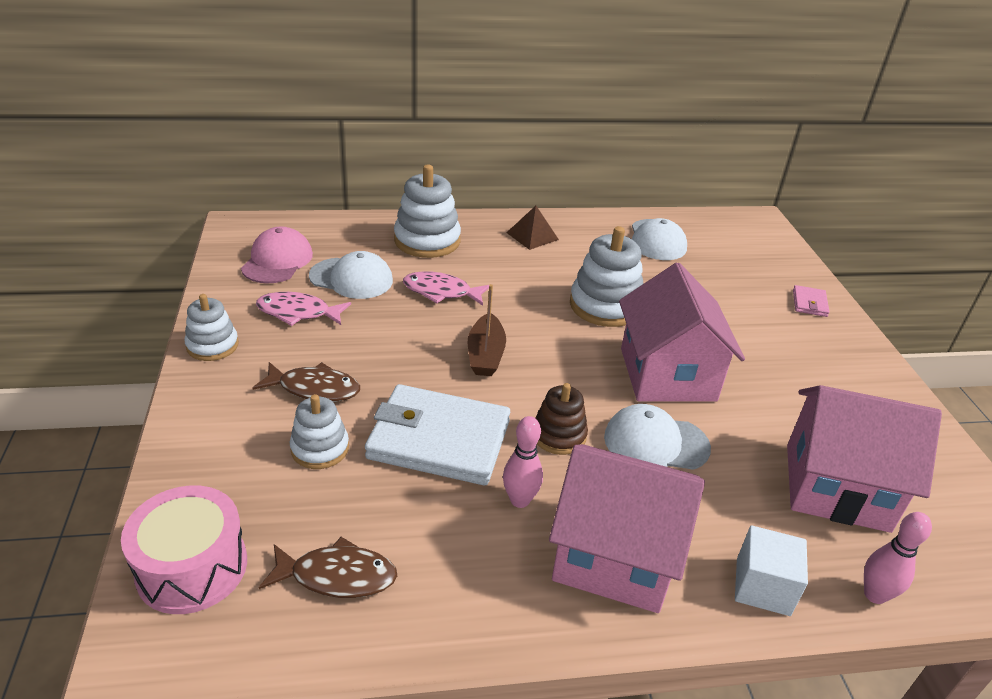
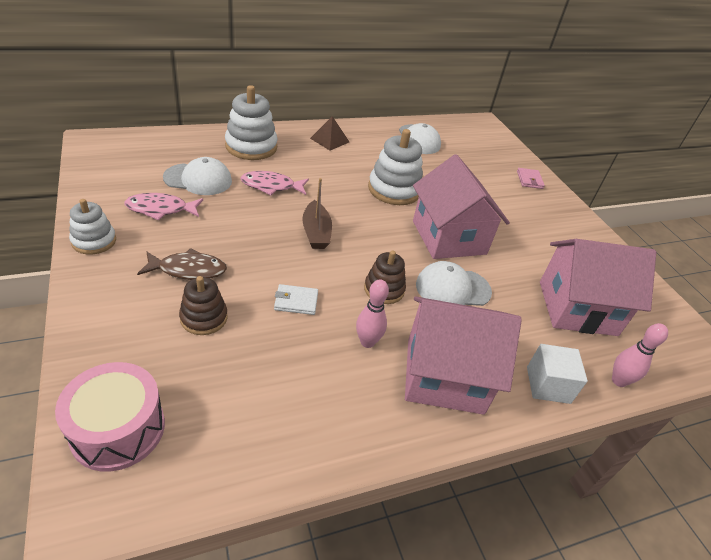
camera: 15 degrees left, 5 degrees up
pink cap [241,227,313,283] -> none
brown fish [259,537,397,598] -> none
white stacking toy [290,394,349,469] -> brown stacking toy [179,276,228,335]
white wallet [365,384,510,485] -> white wallet [274,284,318,315], size x0.42

